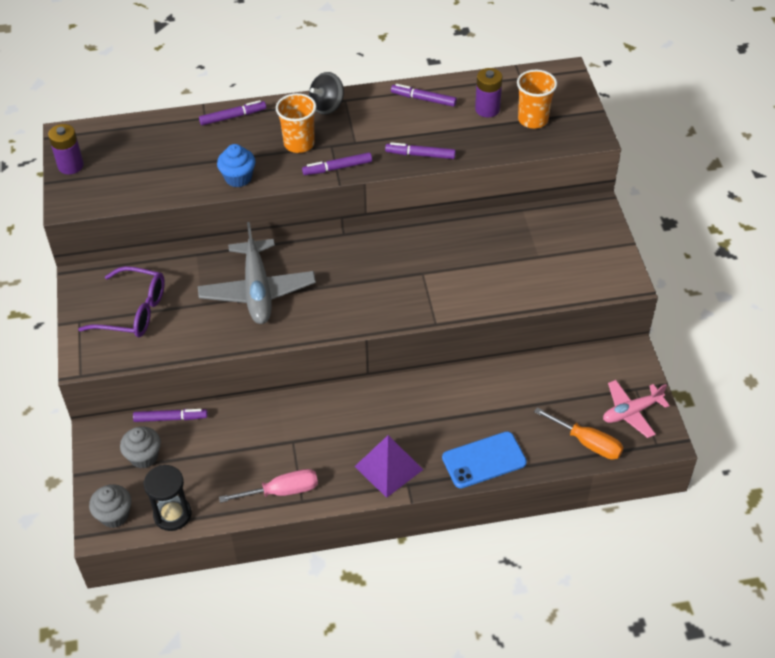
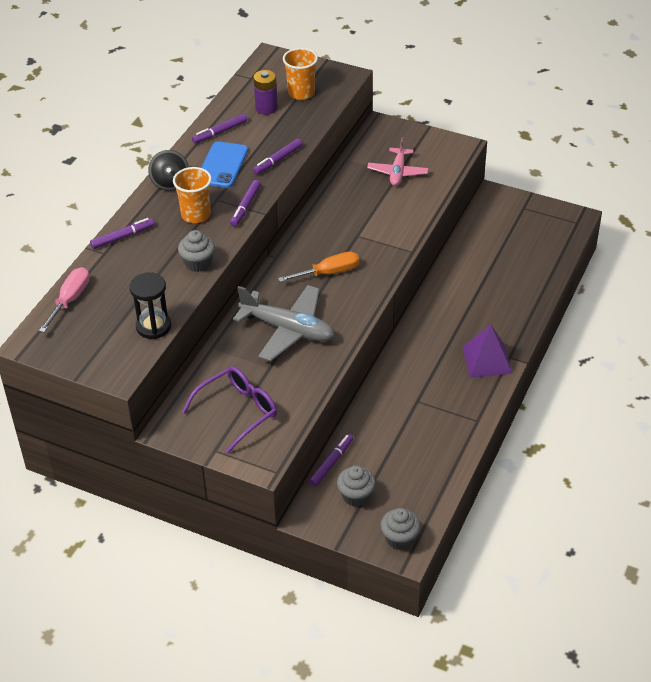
camera: 55 degrees left, 5 degrees down
purple battery [48,124,84,174] -> none
black hourglass [144,465,192,531] -> black hourglass moved to [129,272,171,339]
purple marker [199,100,266,126] -> purple marker turned 45 degrees clockwise [90,218,154,249]
blue cupcake [217,144,256,187] -> grey cupcake [178,230,215,272]
pink screwdriver [219,469,318,503] -> pink screwdriver moved to [39,267,90,332]
blue phone [442,431,527,488] -> blue phone moved to [201,141,248,188]
orange screwdriver [534,407,624,460] -> orange screwdriver moved to [278,252,359,282]
pink plane [603,380,670,438] -> pink plane moved to [367,137,429,186]

